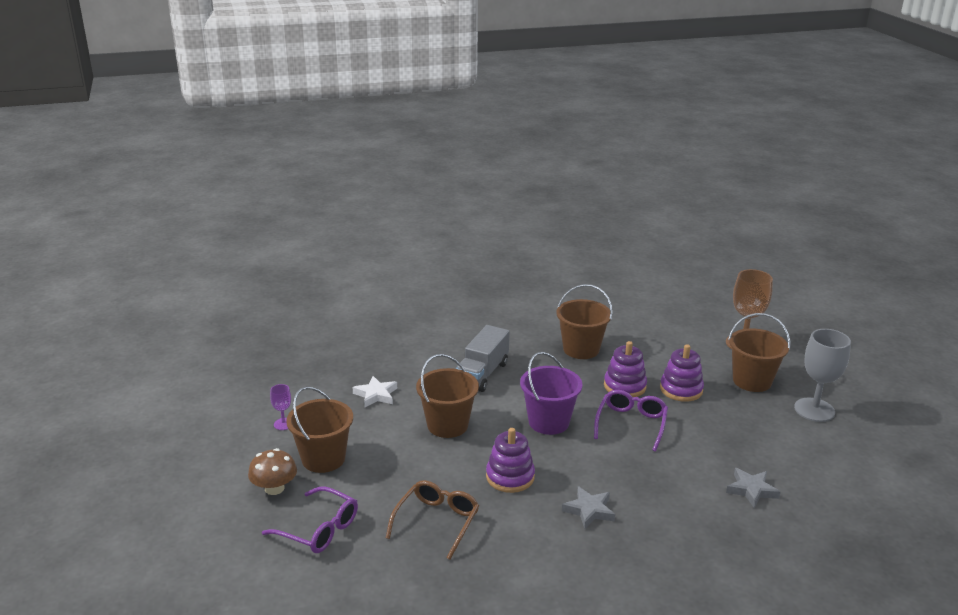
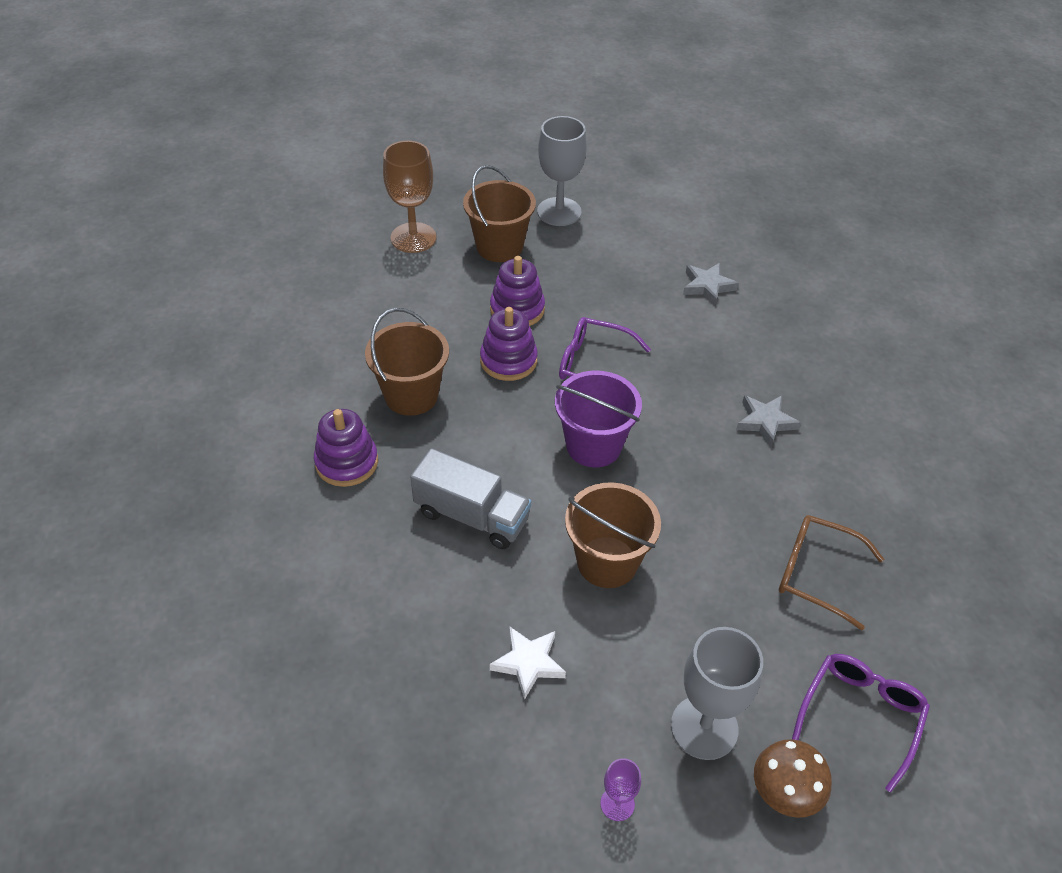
camera: 90 degrees left, 20 degrees up
brown bucket [286,387,353,473] -> grey goblet [671,627,763,760]
purple stacking toy [486,428,535,493] -> purple stacking toy moved to [314,409,378,487]

